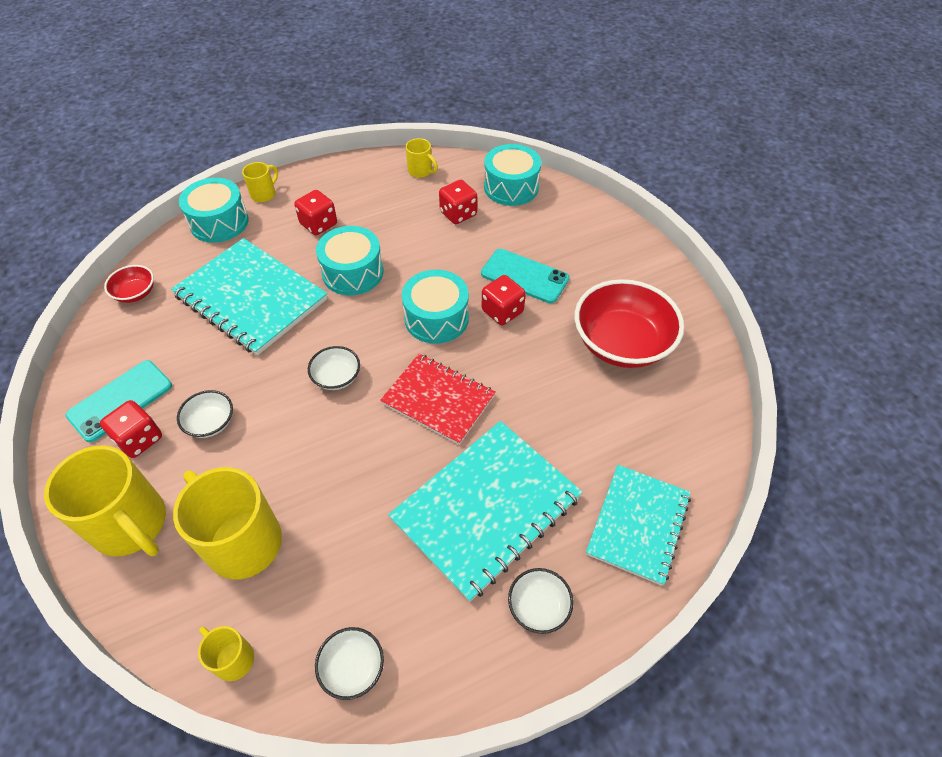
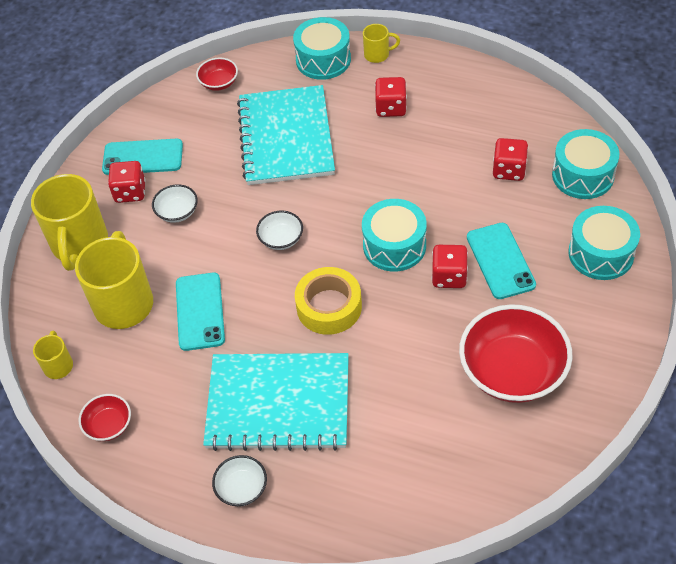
camera: 50 degrees right, 0 degrees up
white bowl [315,627,384,700] -> red bowl [79,394,131,441]
turquoise drum [316,226,383,296] -> turquoise drum moved to [569,206,640,280]
red notebook [380,354,496,445] -> yellow tape [295,267,362,335]
yellow mug [405,138,438,178] -> none
turquoise notebook [586,465,691,586] -> none
none -> turquoise phone [176,272,225,351]

